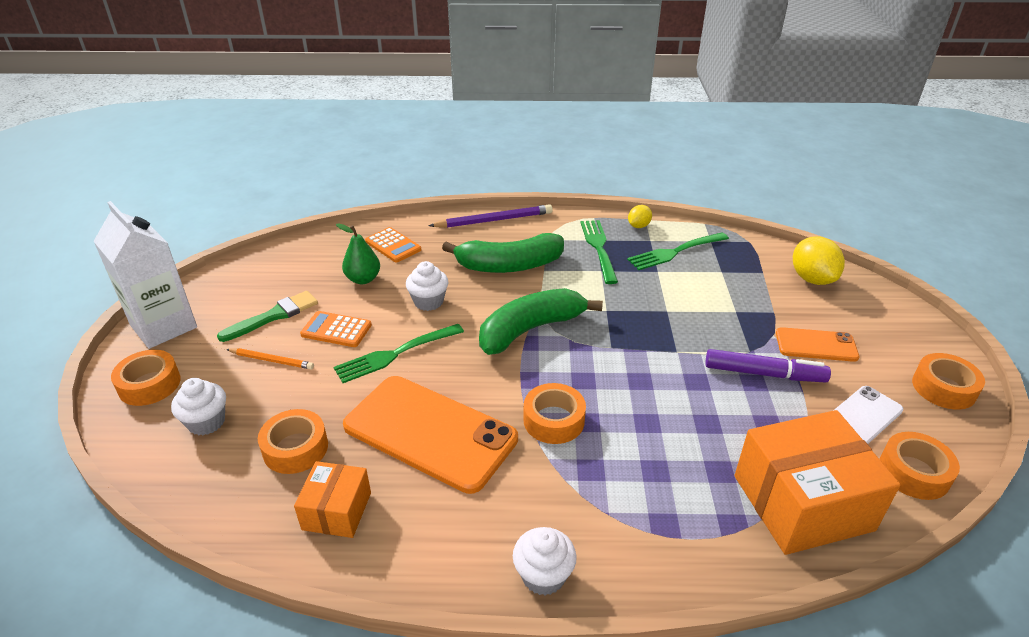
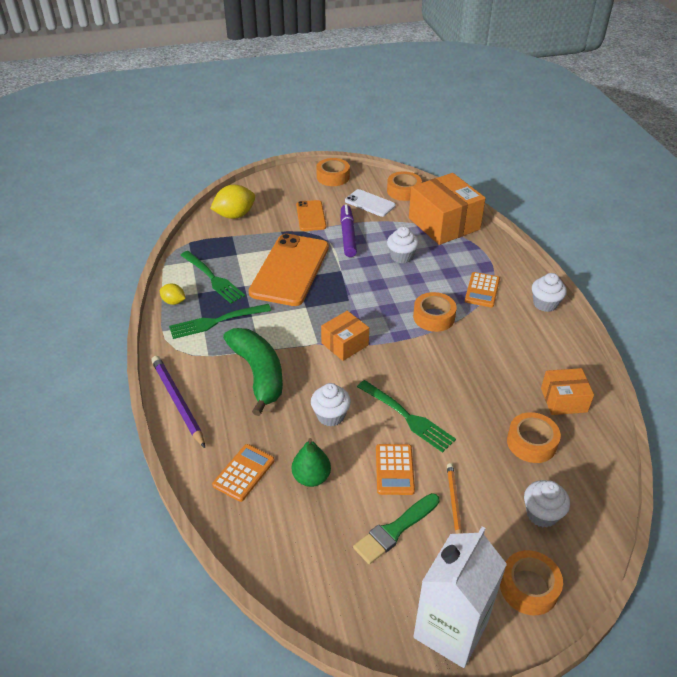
camera: 105 degrees left, 5 degrees up
green brush [217,291,318,342] -> green brush turned 75 degrees counterclockwise [353,493,439,564]
orange phone [343,376,518,494] -> orange phone moved to [249,234,329,306]
green banana [479,288,603,355] -> orange box [321,311,369,361]
none -> white cupcake [387,226,419,263]
none -> orange calculator [465,272,500,307]

